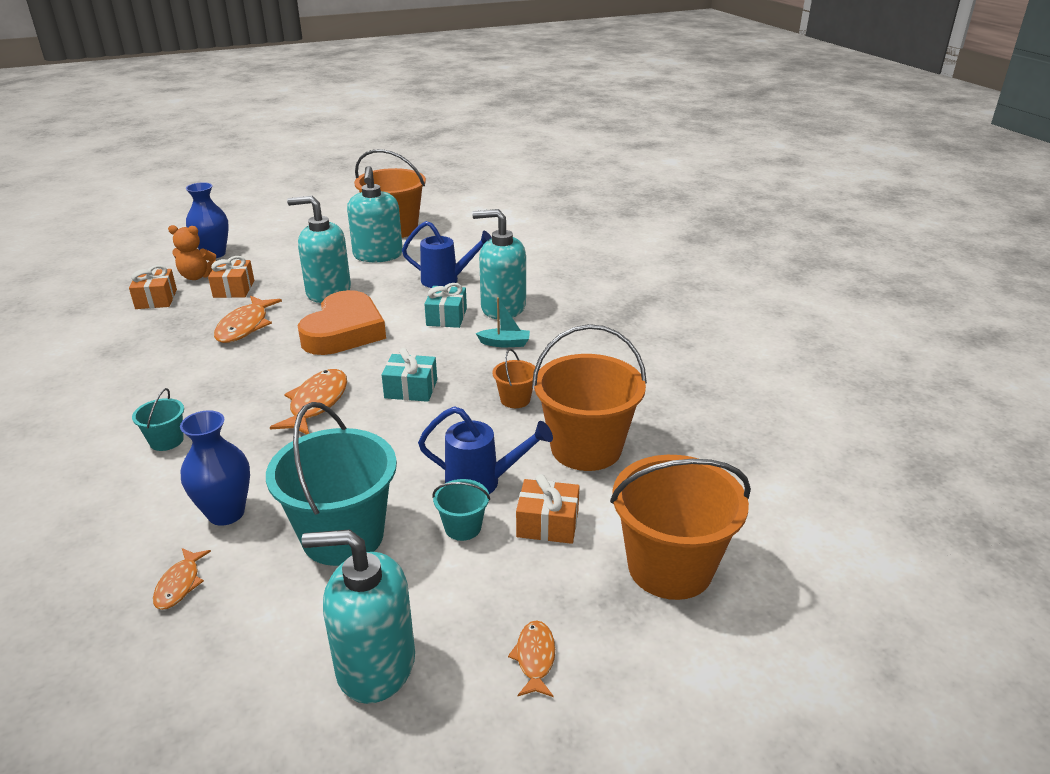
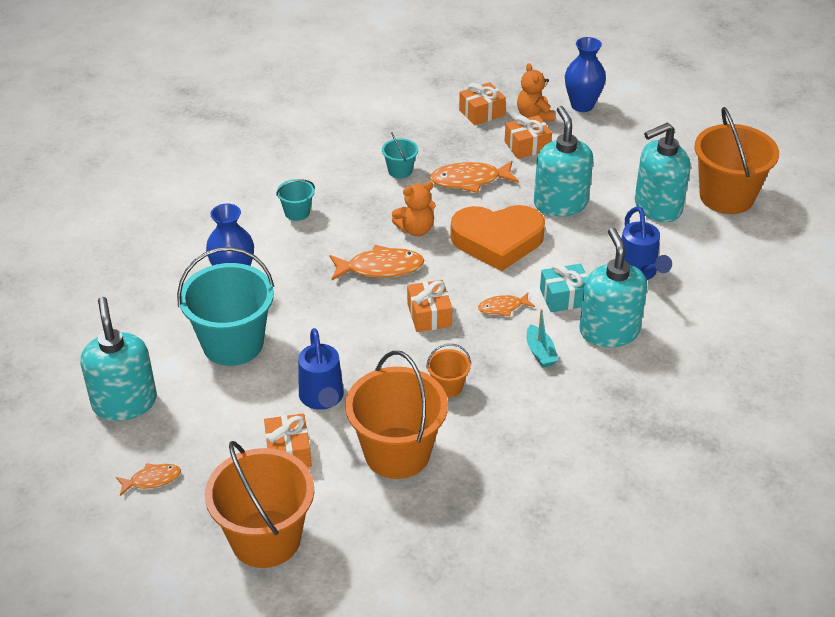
camera: 70 degrees right, 10 degrees up
orange fish [153,548,211,610] -> orange fish moved to [478,293,535,316]
turquoise gift [382,348,437,402] -> orange gift [407,280,452,332]
turquoise bucket [433,479,490,541] -> turquoise bucket moved to [382,132,418,178]
none -> orange teddy bear [392,181,436,236]

